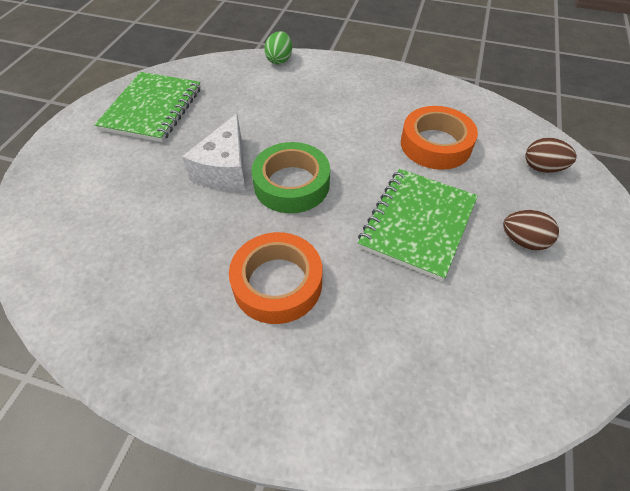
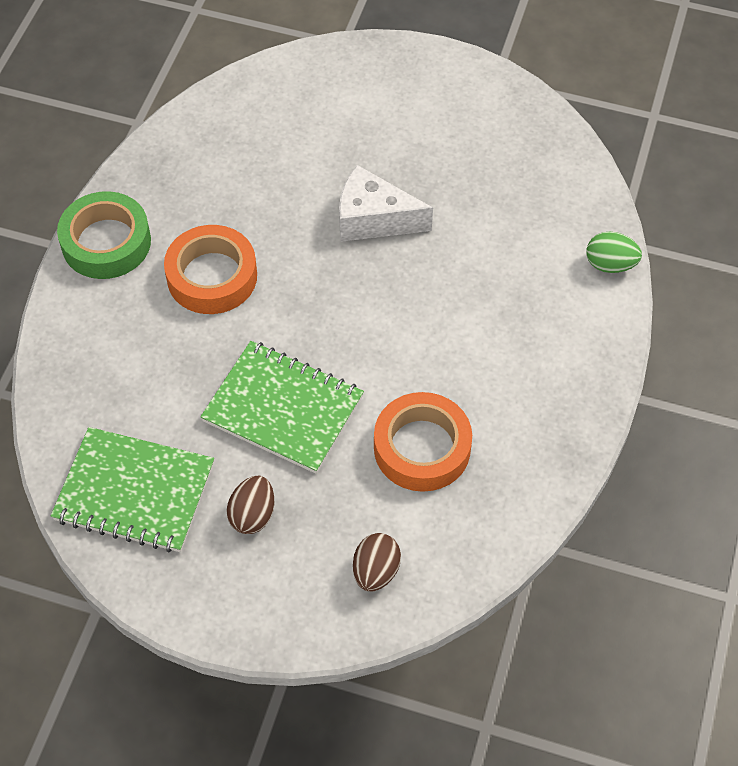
camera: 90 degrees right, 5 degrees up
green notebook [95,72,201,142] -> green notebook moved to [51,427,214,552]
green tape [251,142,330,213] -> green tape moved to [57,191,151,279]

